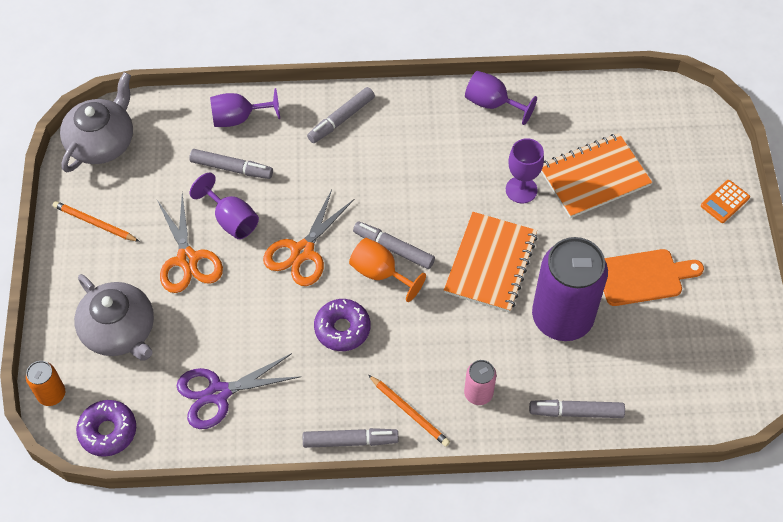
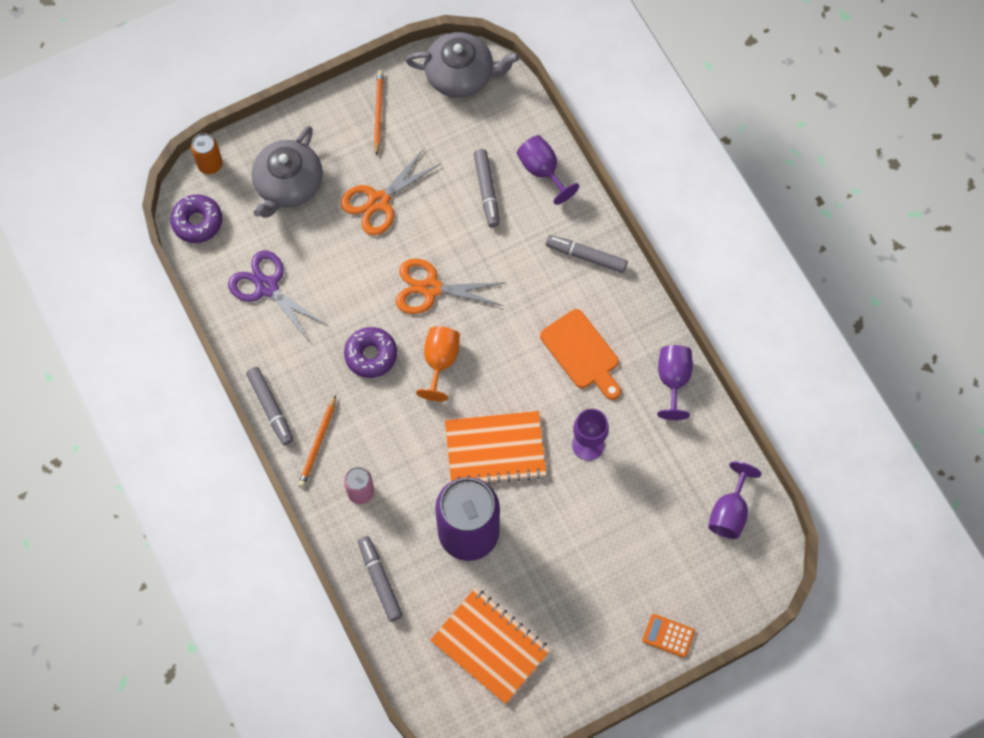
camera: 65 degrees right, 10 degrees up
purple goblet [190,172,259,239] -> purple goblet moved to [708,461,761,539]
grey marker [353,221,435,269] -> none
orange notebook [541,133,652,218] -> orange notebook moved to [430,587,551,704]
orange cutting board [604,249,704,306] -> orange cutting board moved to [540,309,621,400]

